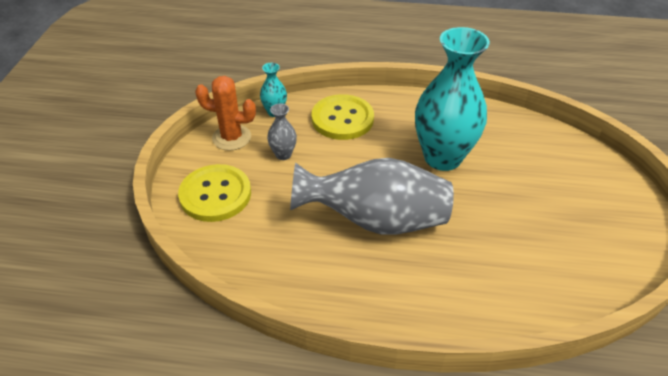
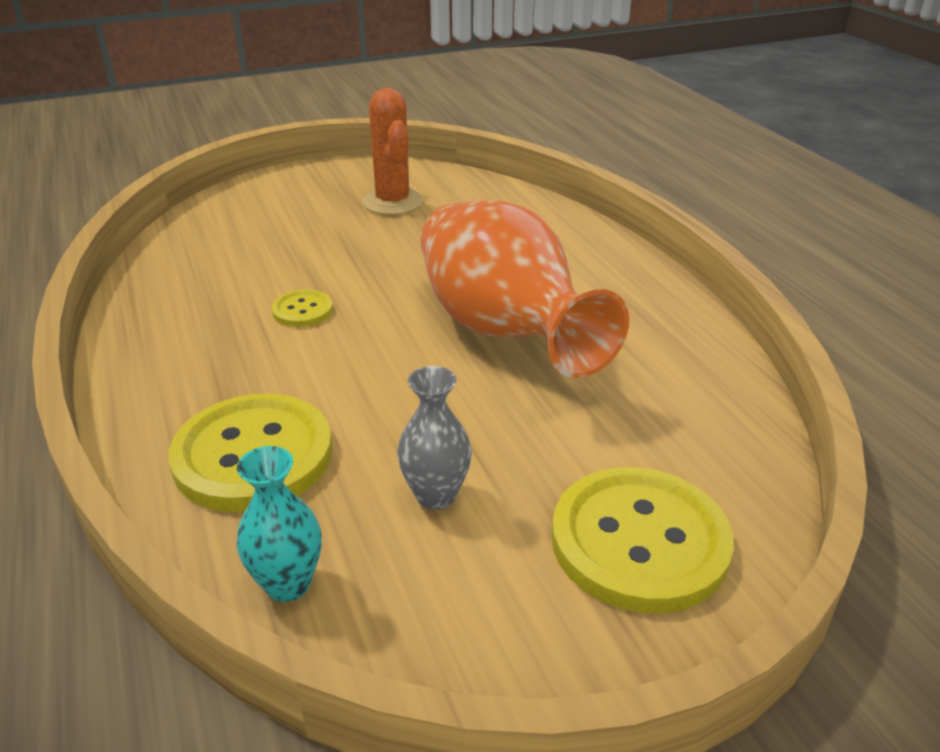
camera: 120 degrees left, 10 degrees down
orange cactus [195,76,256,150] -> orange cactus moved to [362,88,424,215]
grey vase [290,158,454,234] -> orange vase [420,201,629,378]
turquoise vase [415,27,490,171] -> yellow button [272,290,333,327]

